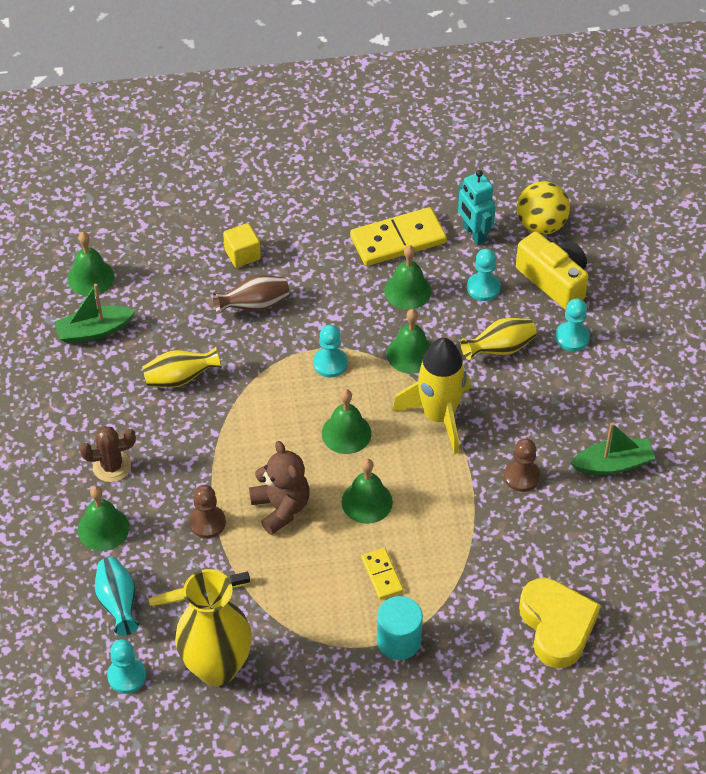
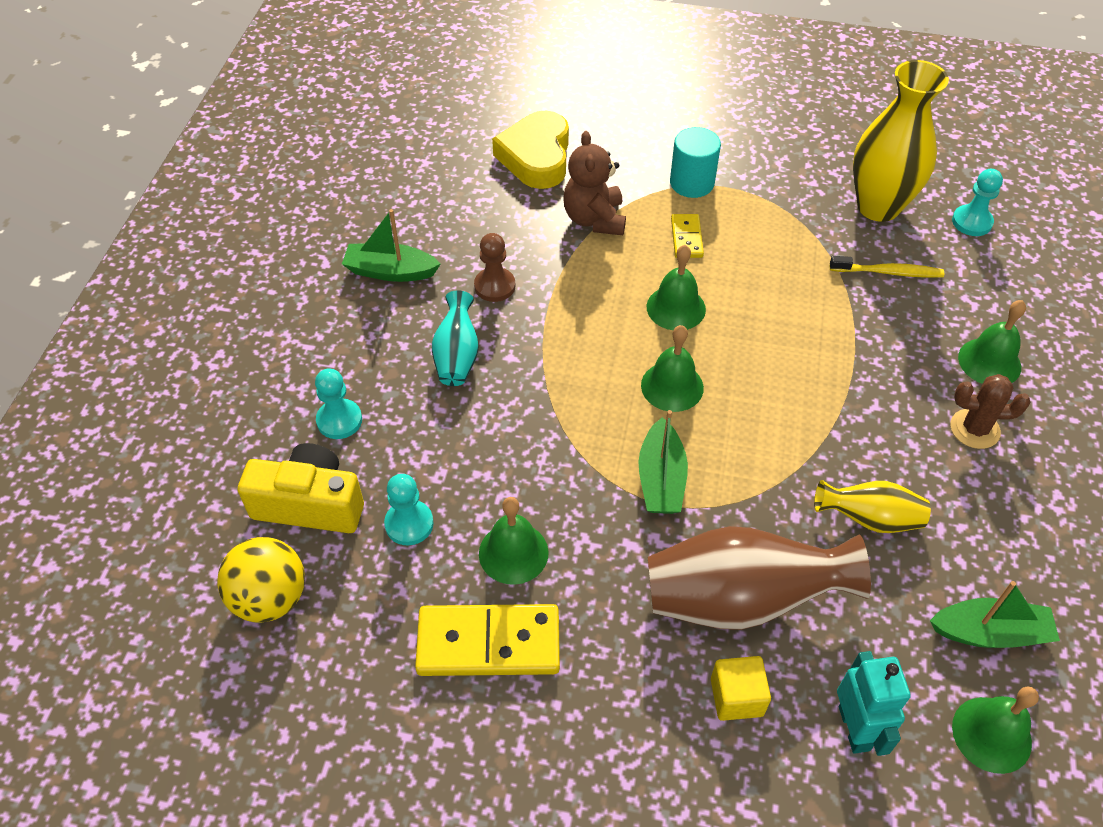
camera: 160 degrees left, 0 degrees up
turquoise vase [95,557,139,636] -> turquoise vase moved to [432,290,479,386]
brown pawn [189,485,226,538] -> none
brown vase [213,275,289,314] -> brown vase [648,526,871,630], size x1.83
brown teddy bear [249,441,310,535] -> brown teddy bear moved to [563,131,626,235]
turquoise pawn [313,325,348,378] -> green boat [639,410,688,514]
green bell [387,309,431,374] -> none
yellow rocket [392,338,470,454] -> none
turquoise robot [458,170,496,245] -> turquoise robot moved to [837,651,911,756]
yellow vase [461,318,536,360] -> none
yellow camera [516,231,589,310] -> yellow camera turned 120 degrees clockwise [238,443,364,533]

